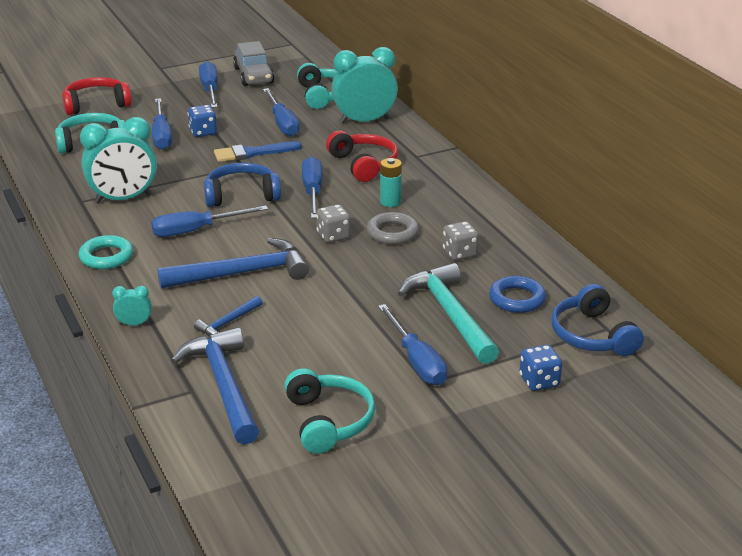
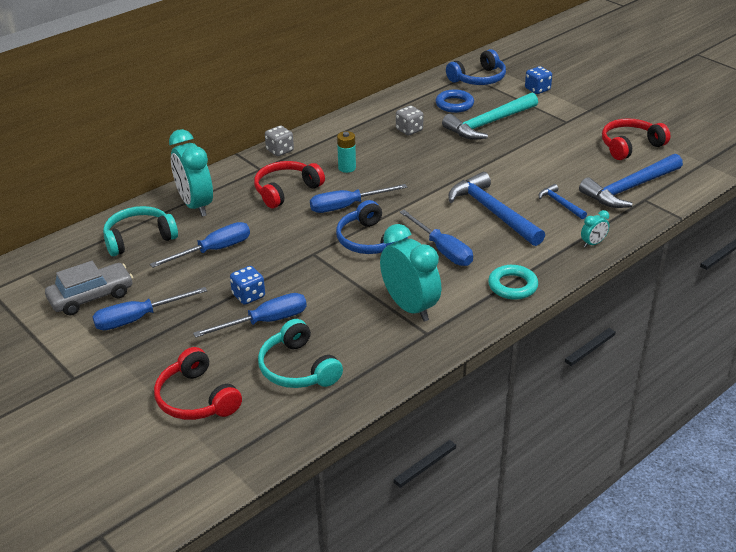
camera: 105 degrees left, 5 degrees up
turquoise clock [112,286,152,326] -> turquoise clock turned 105 degrees counterclockwise [581,210,609,247]
blue hammer [194,296,263,336] -> blue hammer turned 150 degrees counterclockwise [538,184,587,219]
blue brush [214,141,302,162] -> none
turquoise headphones [284,368,375,454] -> red headphones [602,118,671,160]
grey dice [316,204,351,243] -> grey dice moved to [265,126,294,156]
grey ring [367,212,419,245] -> none
blue screwdriver [378,304,447,385] -> none

